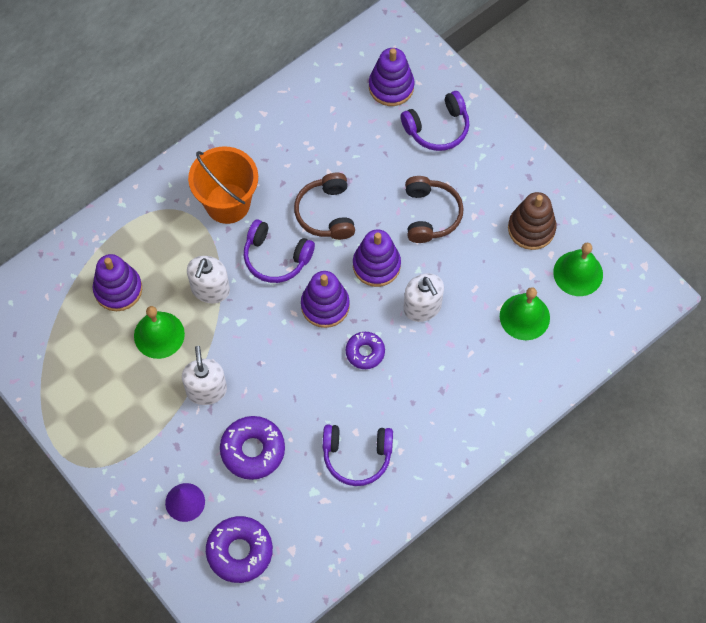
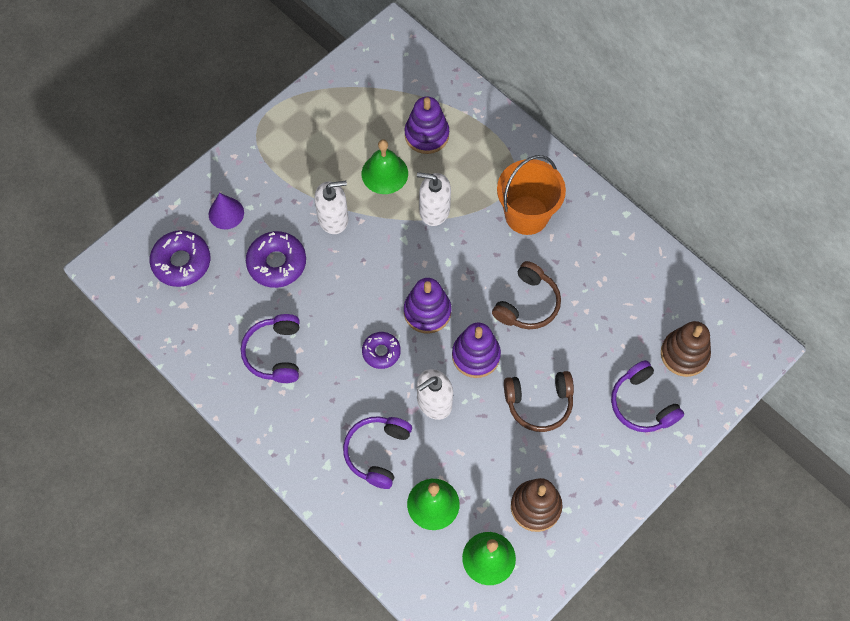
camera: 85 degrees right, 0 degrees up
purple headphones [244,219,315,283] -> purple headphones moved to [343,416,412,489]
brown headphones [294,173,355,240] -> brown headphones turned 135 degrees clockwise [492,261,561,329]
purple stacking toy [369,48,415,106] -> brown stacking toy [661,321,711,377]

